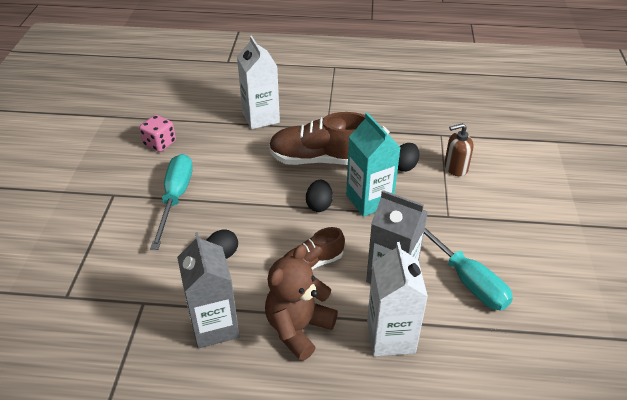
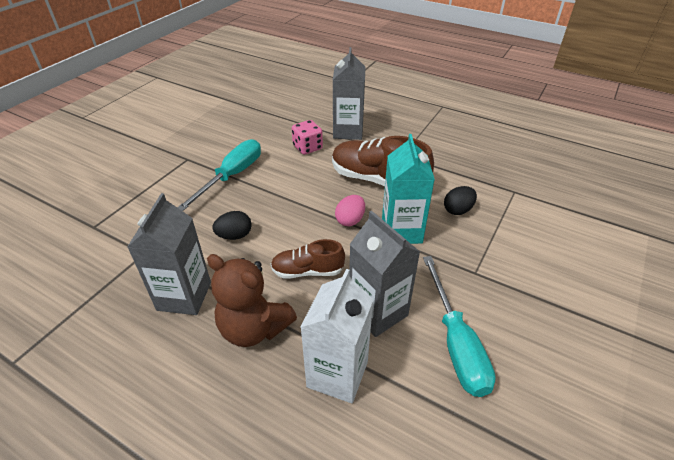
camera: 25 degrees right, 0 degrees up
pink dice [139,115,176,152] -> pink dice moved to [292,120,323,155]
white carton [237,36,280,129] -> grey carton [333,47,366,140]
brown teddy bear [265,245,338,361] -> brown teddy bear turned 120 degrees counterclockwise [207,254,297,347]
black egg [306,180,333,212] -> pink egg [335,195,365,226]
brown soap dispenser [444,123,474,176] -> none

